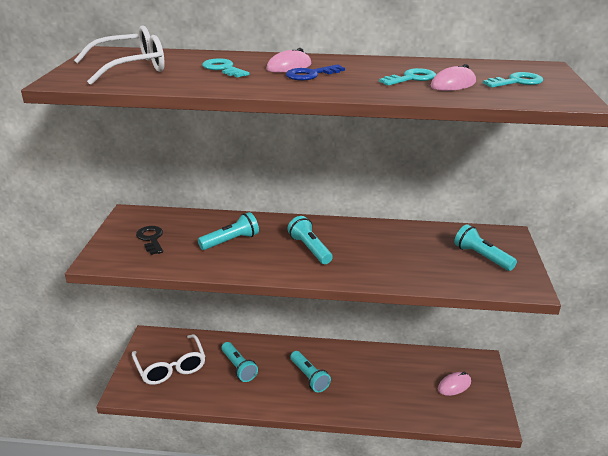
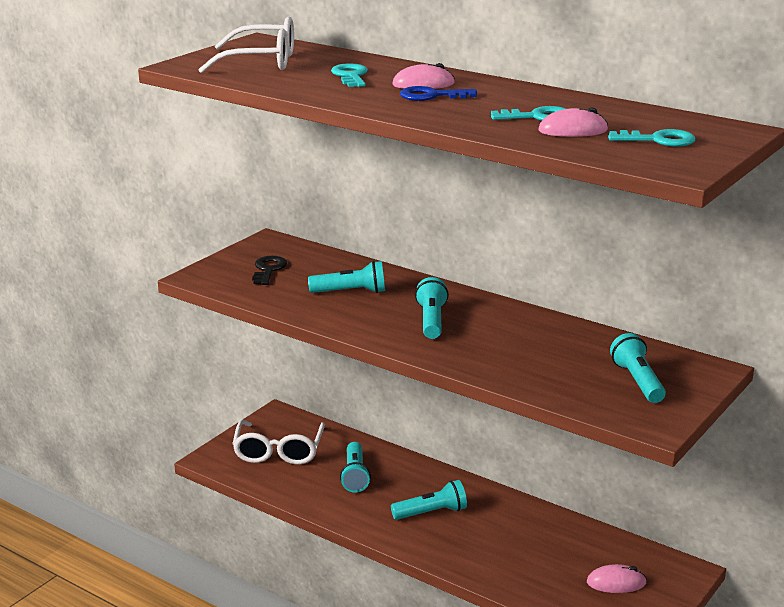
camera: 30 degrees right, 5 degrees down
turquoise flashlight [290,351,331,393] -> turquoise flashlight turned 105 degrees counterclockwise [391,480,467,520]

